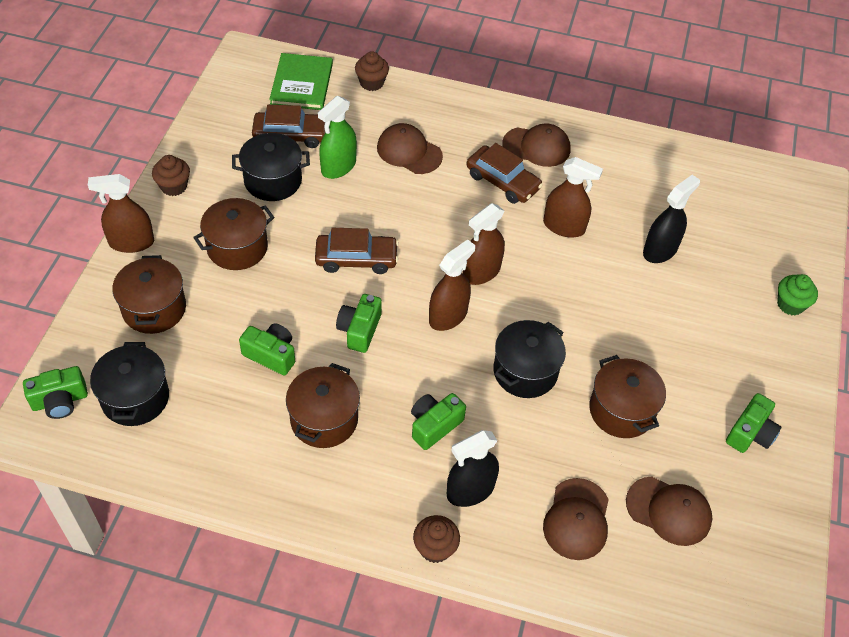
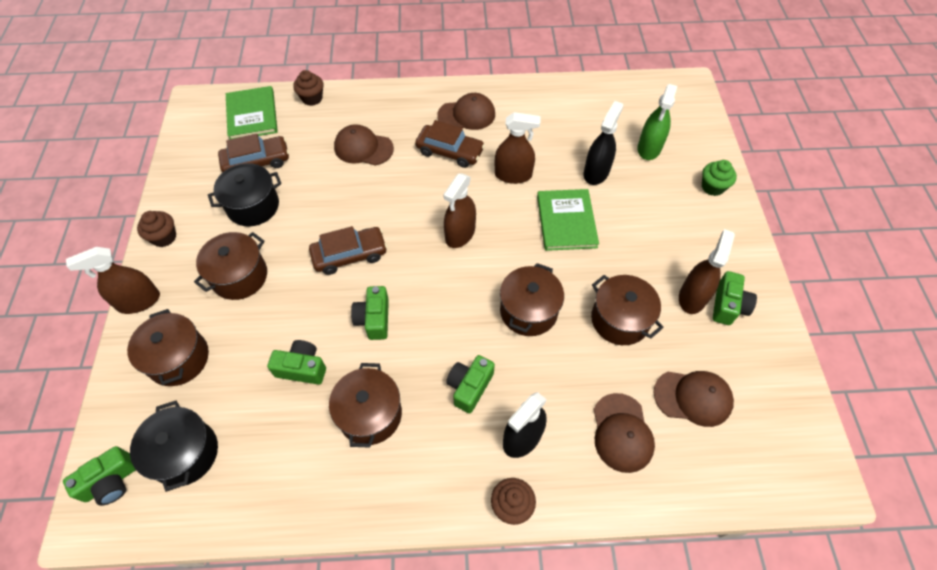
camera: 15 degrees left, 5 degrees up
green spray bottle [318,96,357,179] -> green spray bottle moved to [638,84,677,160]
brown spray bottle [429,239,475,331] -> brown spray bottle moved to [679,229,735,314]
black pot [494,320,566,398] -> brown pot [500,263,564,336]
none -> green book [537,189,599,251]

